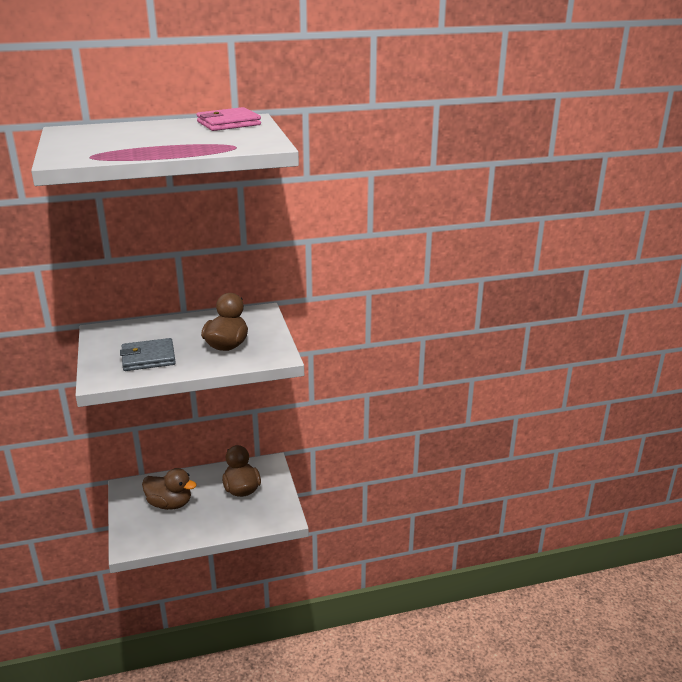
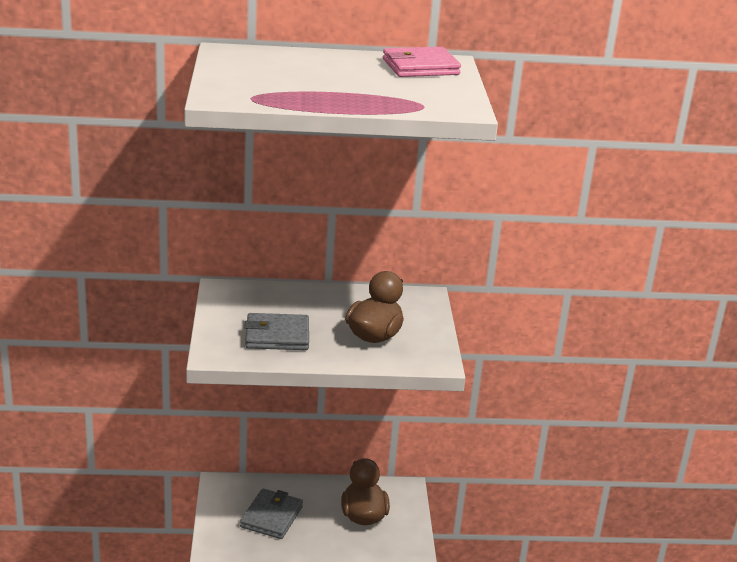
camera: 10 degrees right, 0 degrees up
brown duck [142,468,197,510] -> grey wallet [240,489,303,539]

